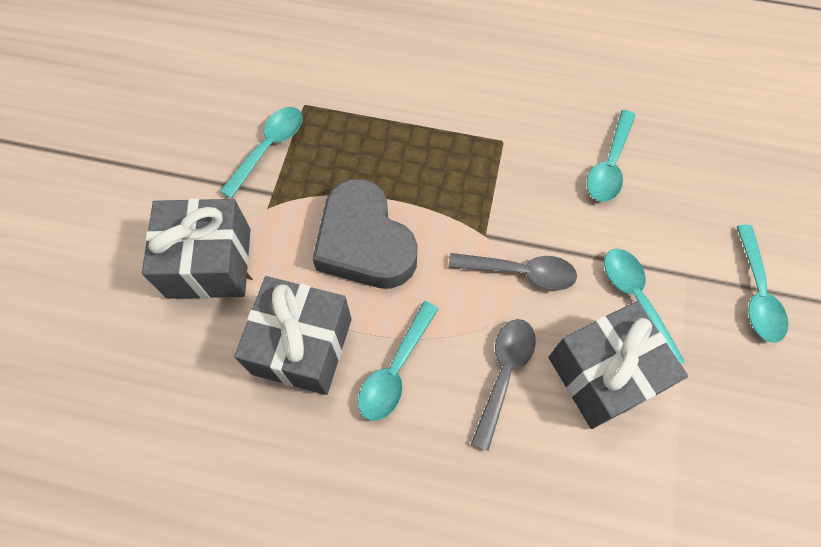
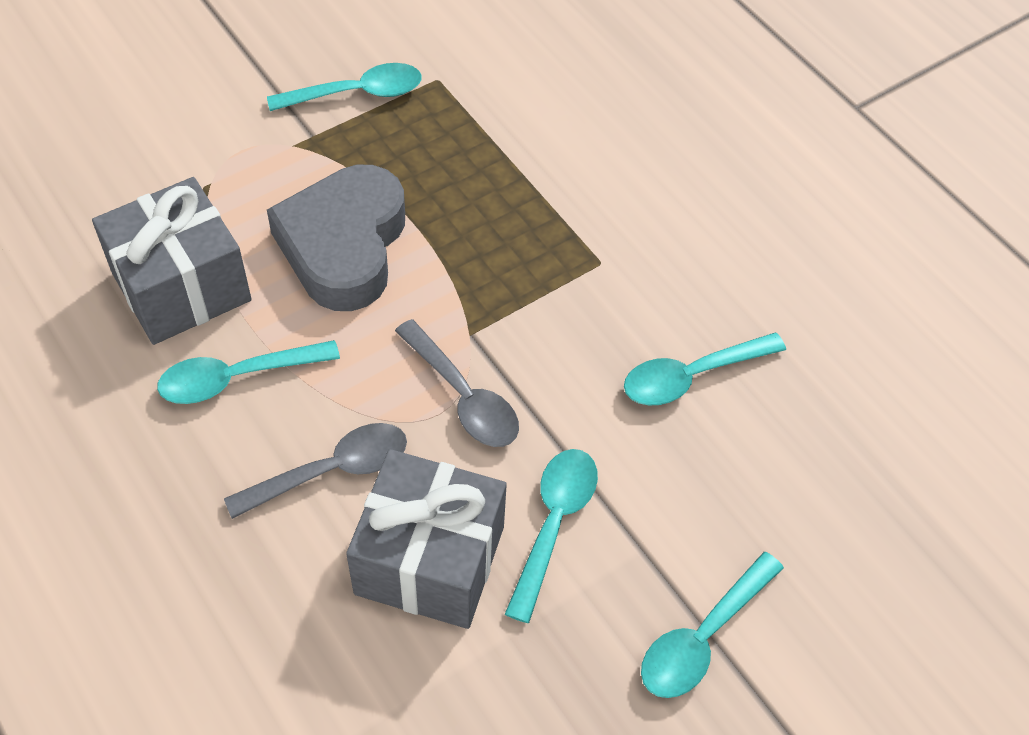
camera: 40 degrees right, 10 degrees down
grey gift [142,198,251,299] -> none

